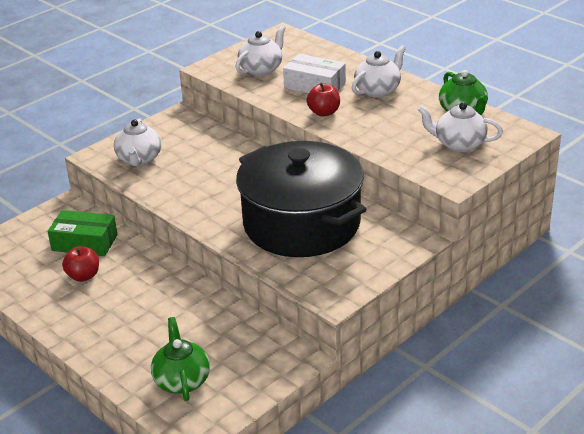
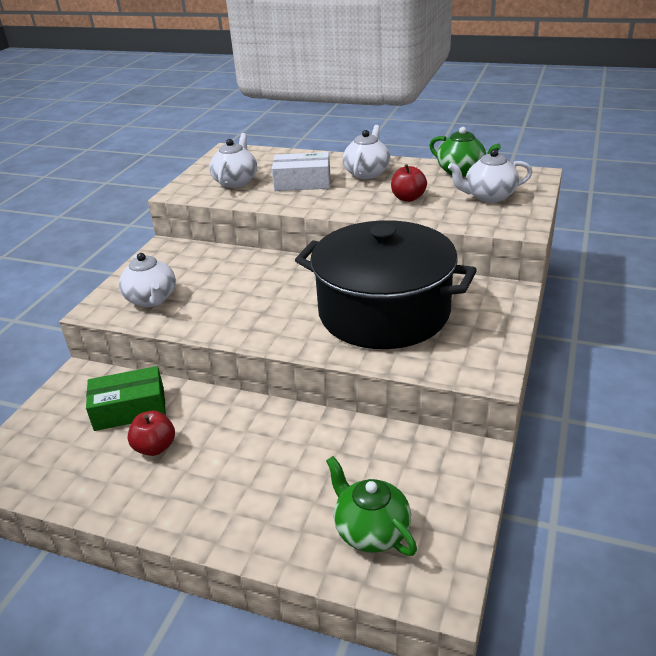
camera: 25 degrees left, 0 degrees up
red apple [307,82,340,117] -> red apple moved to [391,164,427,202]

